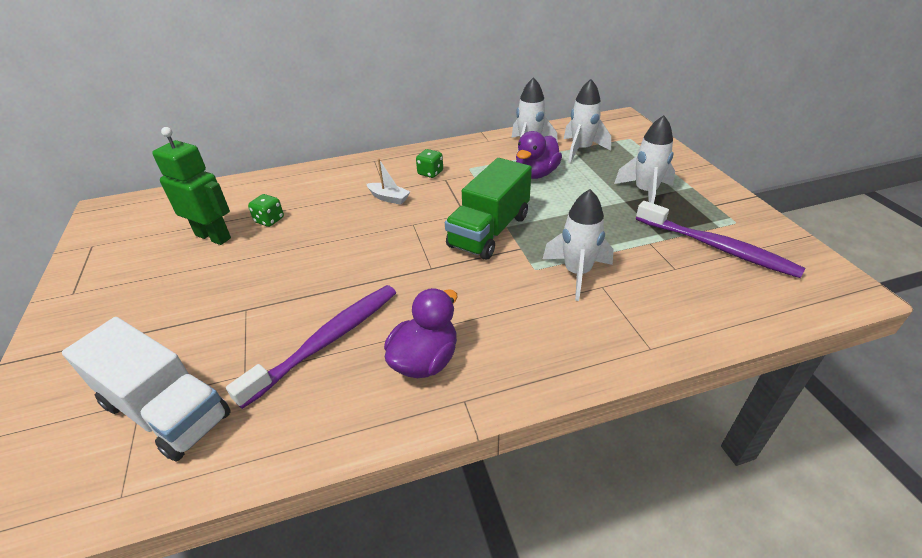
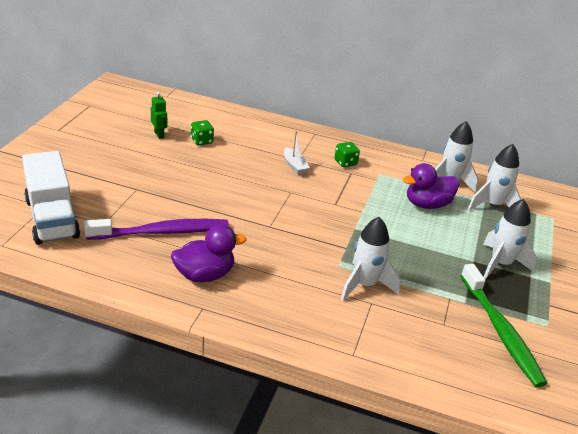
camera: 30 degrees right, 5 degrees down
green robot [152,127,231,245] -> green robot [151,92,167,139], size x0.53
green truck [445,158,532,260] -> none
purple toothbrush [636,201,806,278] -> green toothbrush [461,264,547,387]

